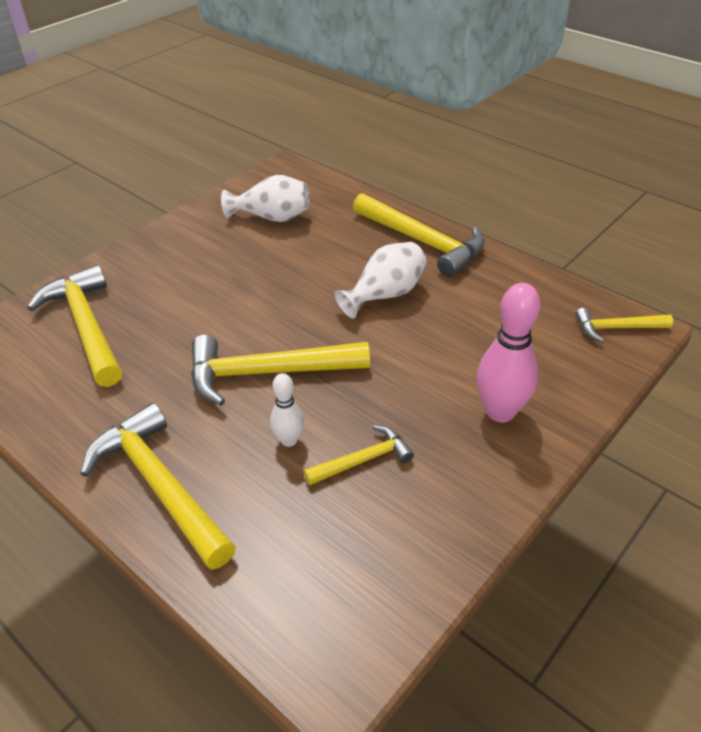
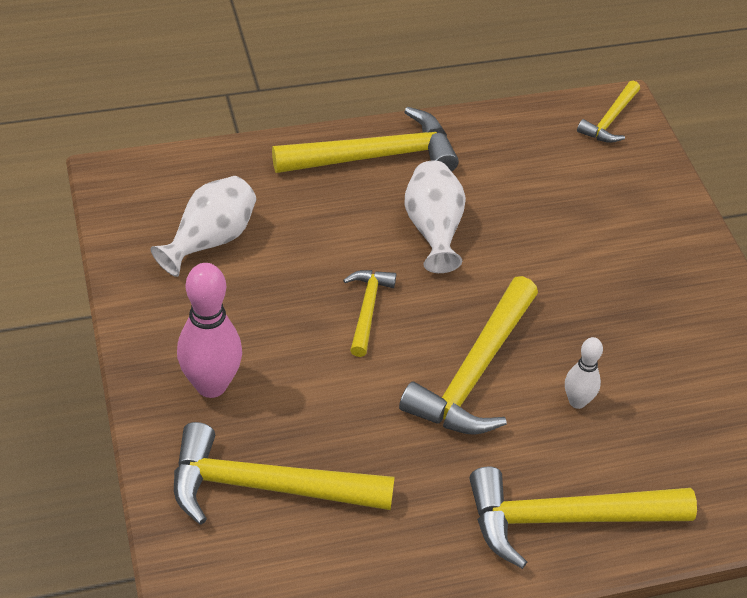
camera: 60 degrees left, 5 degrees up
yellow hammer [304,425,414,485] -> yellow hammer moved to [343,270,396,357]
pink bowling pin [477,283,540,422] -> pink bowling pin moved to [177,263,242,398]

